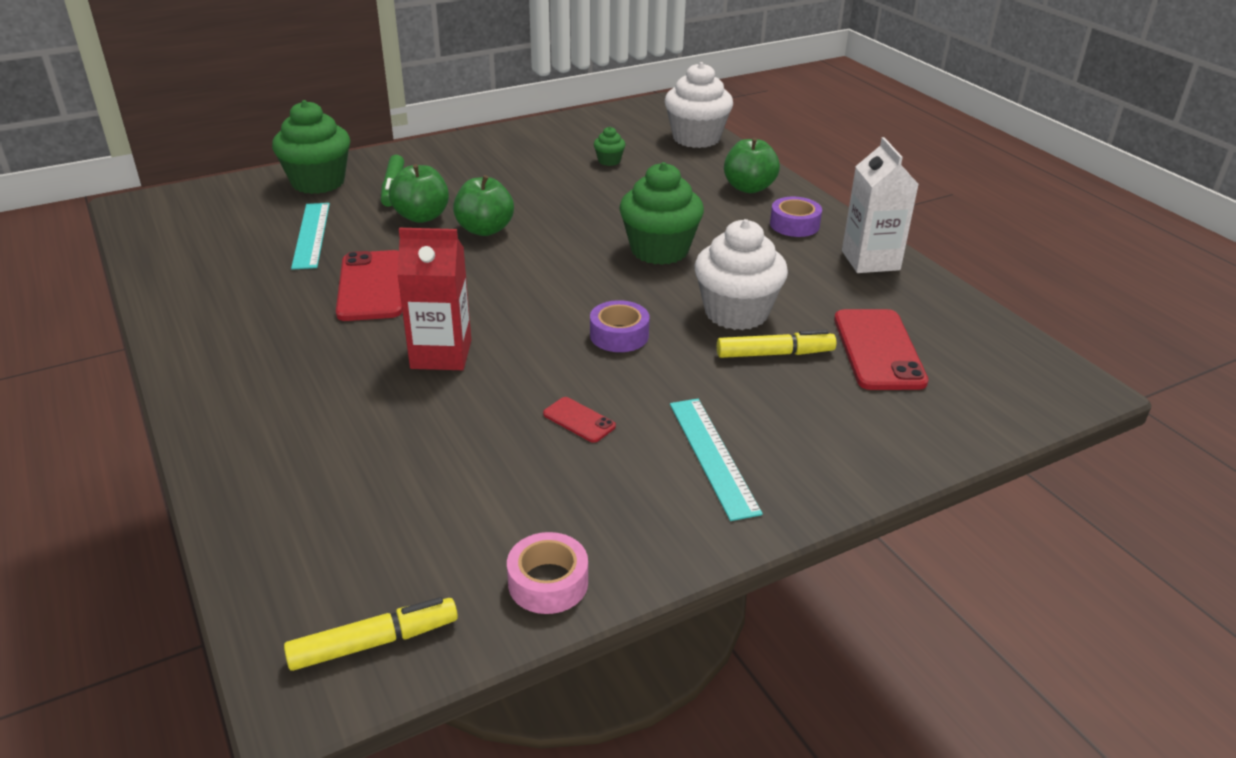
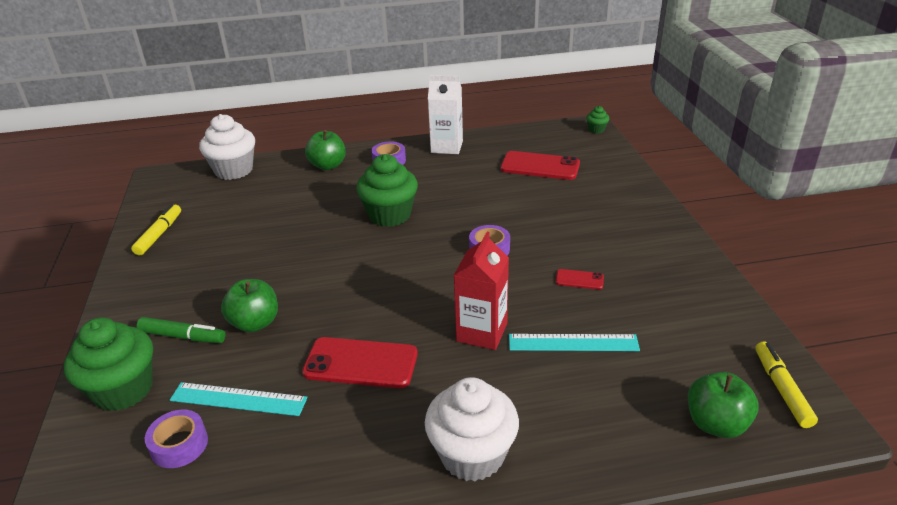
camera: 70 degrees left, 0 degrees up
green apple [453,175,514,236] -> green apple moved to [688,372,759,438]
pink tape [507,532,588,614] -> none
red phone [543,397,616,443] -> red phone turned 45 degrees clockwise [556,269,604,290]
green cupcake [594,127,626,166] -> green cupcake moved to [586,106,609,133]
turquoise ruler [670,399,763,521] -> turquoise ruler moved to [509,334,640,351]
white cupcake [694,219,788,330] -> white cupcake moved to [425,377,519,482]
yellow marker [717,330,837,358] -> yellow marker moved to [131,204,181,255]
none -> purple tape [145,410,208,468]

